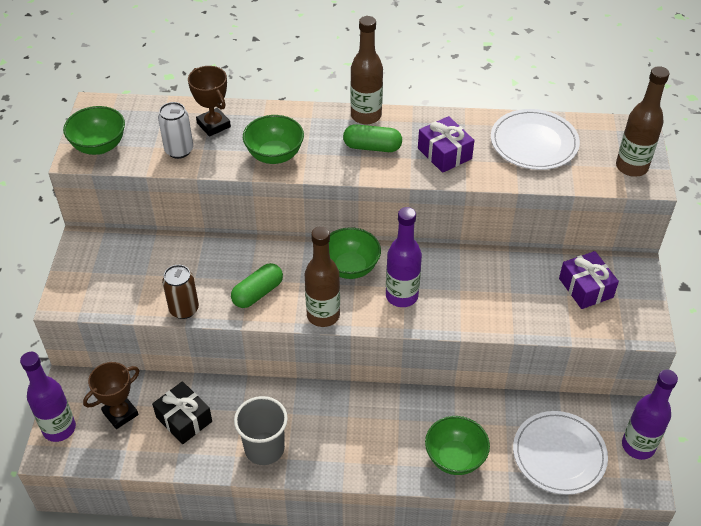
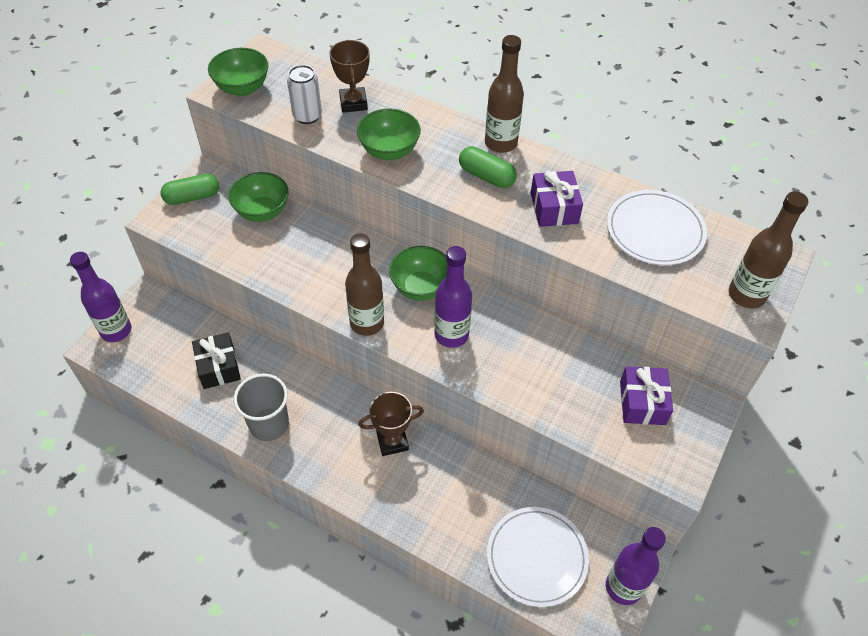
camera: 25 degrees right, 5 degrees up
brown trophy [83,362,139,429] -> brown trophy moved to [358,392,424,456]
brown can [162,265,199,319] -> none
green capsule [231,263,283,308] -> green capsule moved to [160,174,219,205]
green bowl [425,416,490,475] -> green bowl moved to [228,172,289,222]

